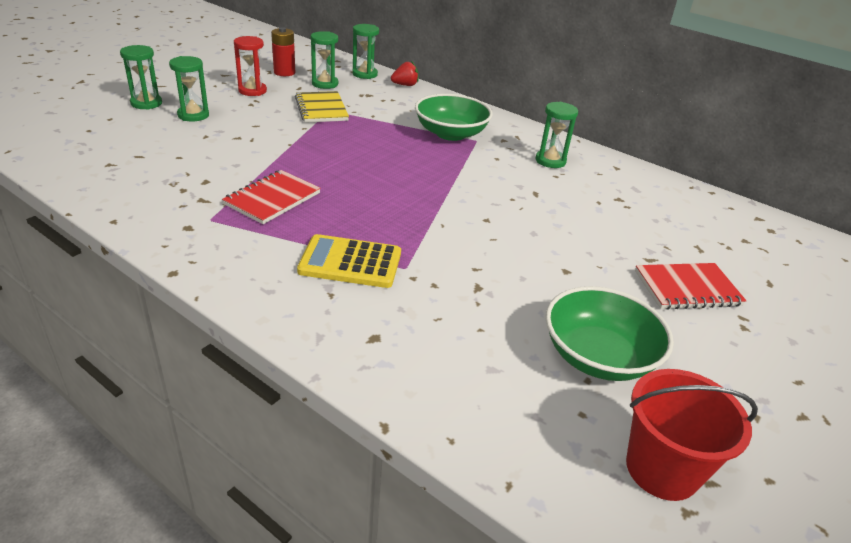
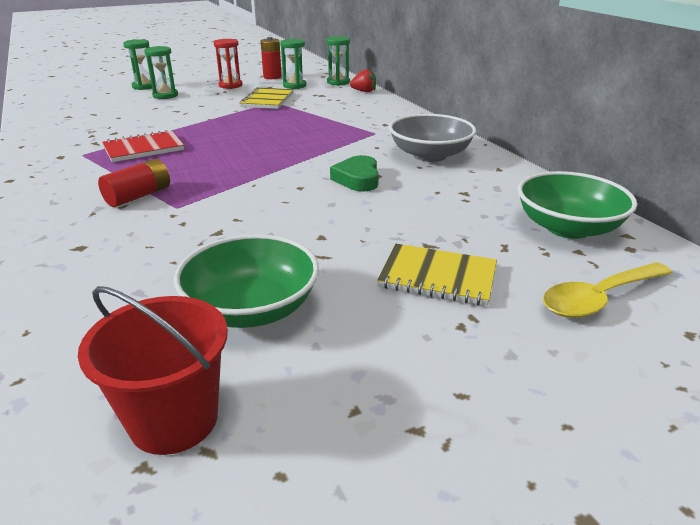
camera: 30 degrees right, 5 degrees down
yellow calculator [297,234,401,288] -> red battery [98,159,170,207]
green bowl [415,94,493,141] -> green bowl moved to [517,171,637,239]
green hourglass [535,102,578,168] -> grey bowl [389,114,476,162]
red notebook [635,263,747,310] -> yellow notebook [377,244,497,306]
none -> green heart [330,155,379,192]
none -> yellow spoon [543,262,673,318]

